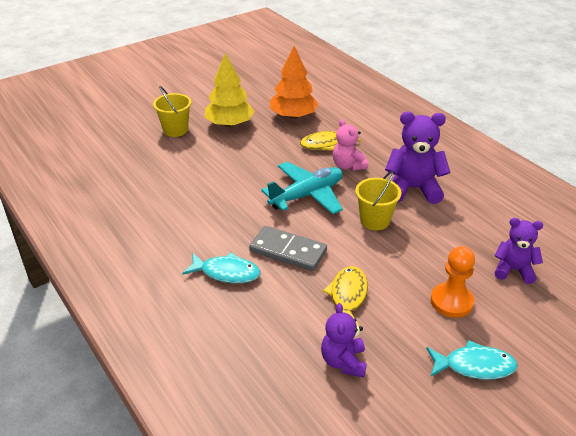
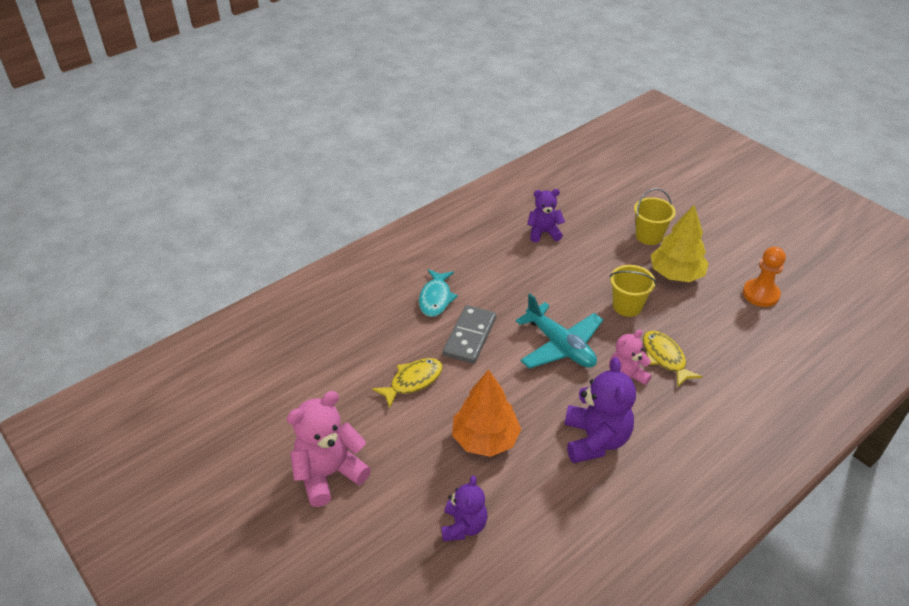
camera: 85 degrees right, 5 degrees up
orange tree [270,46,319,119] -> orange tree moved to [452,369,521,457]
purple teddy bear [321,303,367,378] -> purple teddy bear moved to [527,189,565,242]
yellow fish [323,266,368,326] -> yellow fish turned 45 degrees counterclockwise [372,358,443,408]
yellow bucket [355,171,401,230] -> yellow bucket moved to [609,265,656,317]
turquoise fish [426,340,518,380] -> pink teddy bear [287,391,371,507]
orange pawn [430,246,475,318] -> orange pawn moved to [743,247,786,307]

